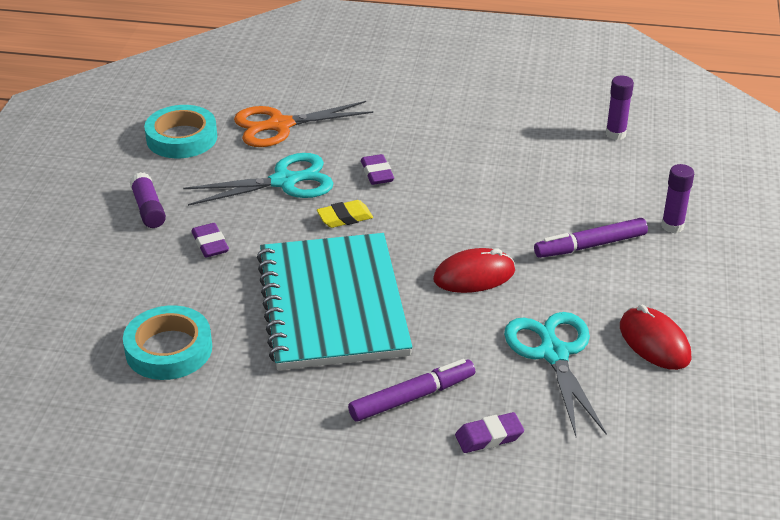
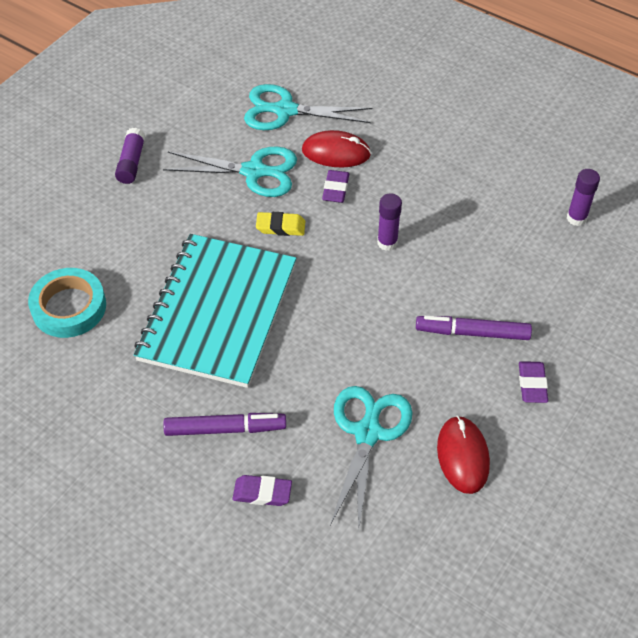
camera: 25 degrees right, 15 degrees up
turquoise tape [144,105,217,158] -> none
purple eraser [192,223,229,258] -> purple eraser moved to [519,361,548,403]
orange scissors [234,101,373,147] -> turquoise scissors [244,84,372,130]
red mouse [433,248,515,293] -> red mouse moved to [302,130,371,167]
purple glue stick [661,164,694,233] -> purple glue stick moved to [377,193,402,251]

